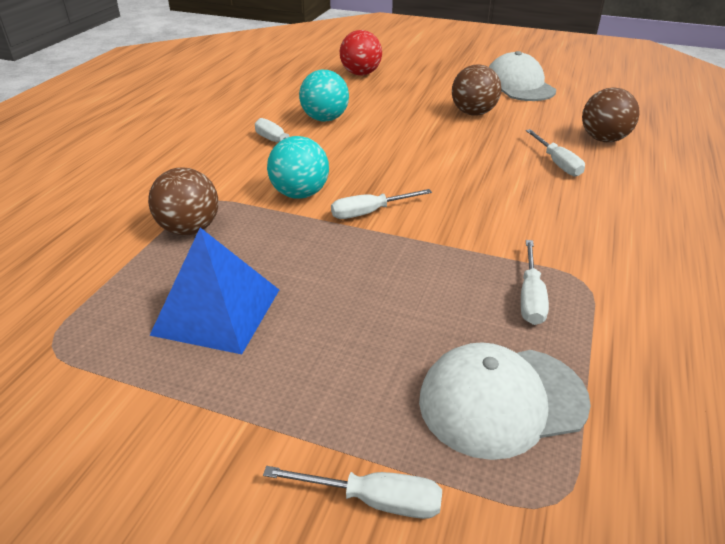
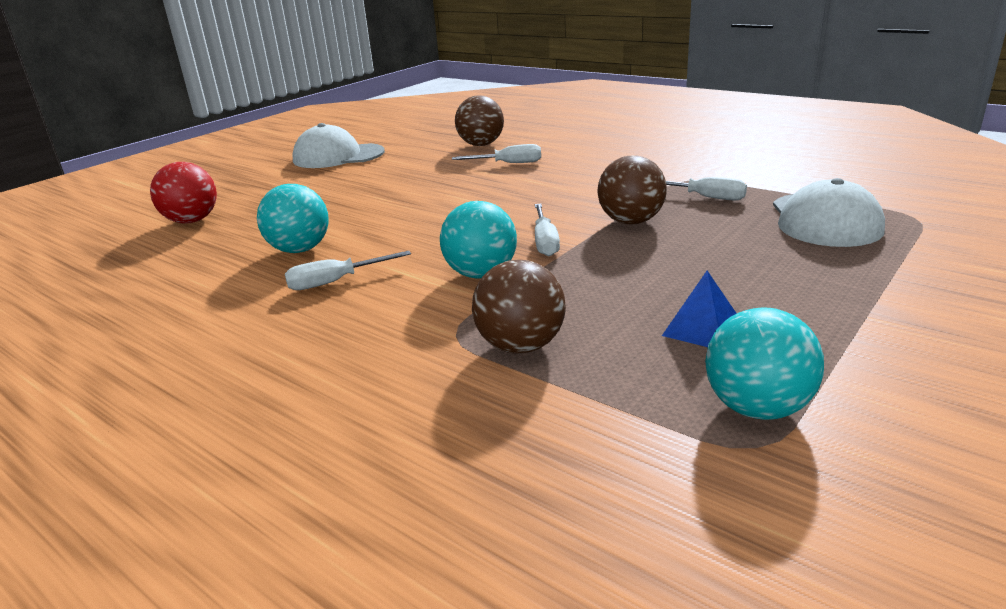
camera: 70 degrees left, 10 degrees down
blue pyramid [149,228,279,354] -> blue pyramid [662,271,737,347], size x0.55
white screwdriver [263,466,442,519] -> none
brown ball [452,64,501,116] -> brown ball moved to [597,155,667,225]
none -> turquoise ball [705,308,824,420]

